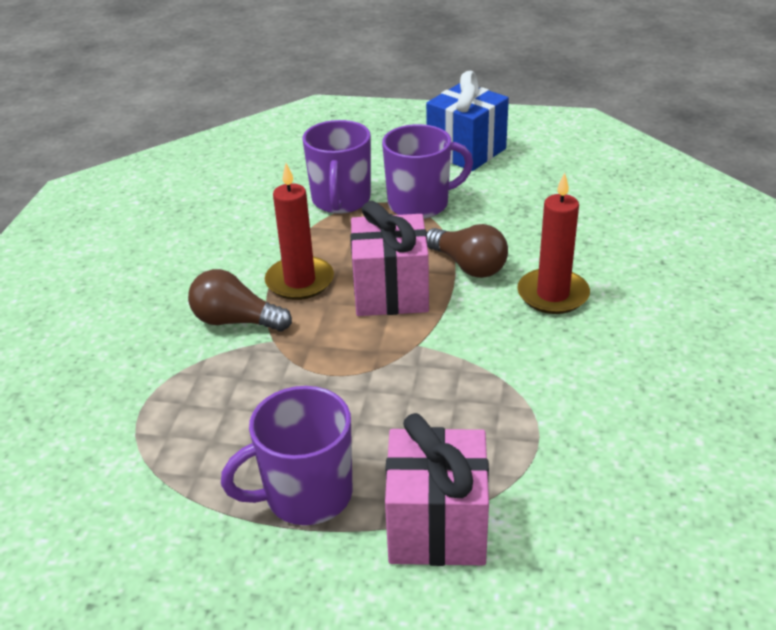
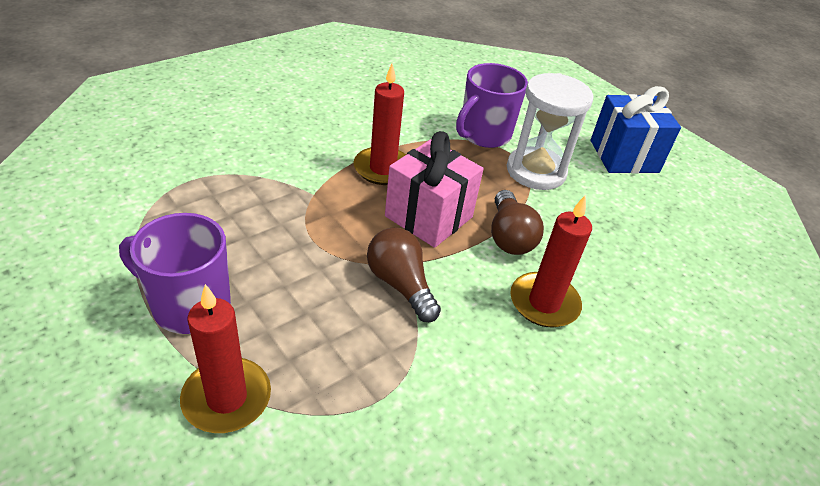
camera: 35 degrees right, 5 degrees up
brown light bulb [188,269,292,331] -> brown light bulb moved to [367,228,441,322]
purple mug [382,124,473,219] -> white hourglass [507,73,593,190]
pink gift [385,413,489,566] -> red candle [180,284,271,433]

